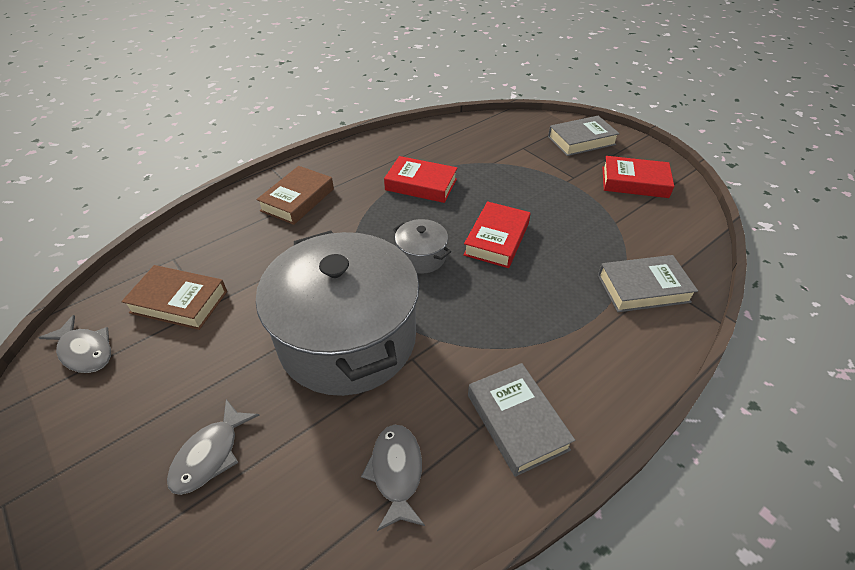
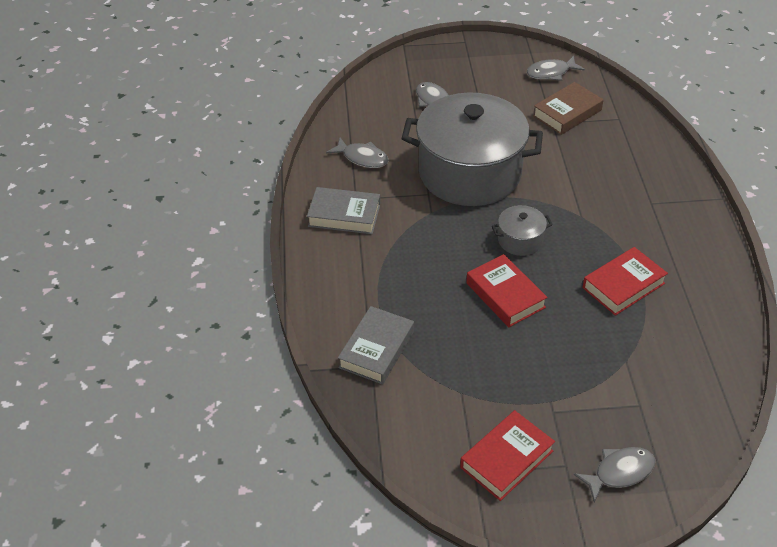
camera: 125 degrees right, 0 degrees up
brown book [256,166,334,225] -> none
grey book [548,116,620,156] -> grey fish [574,447,655,502]

